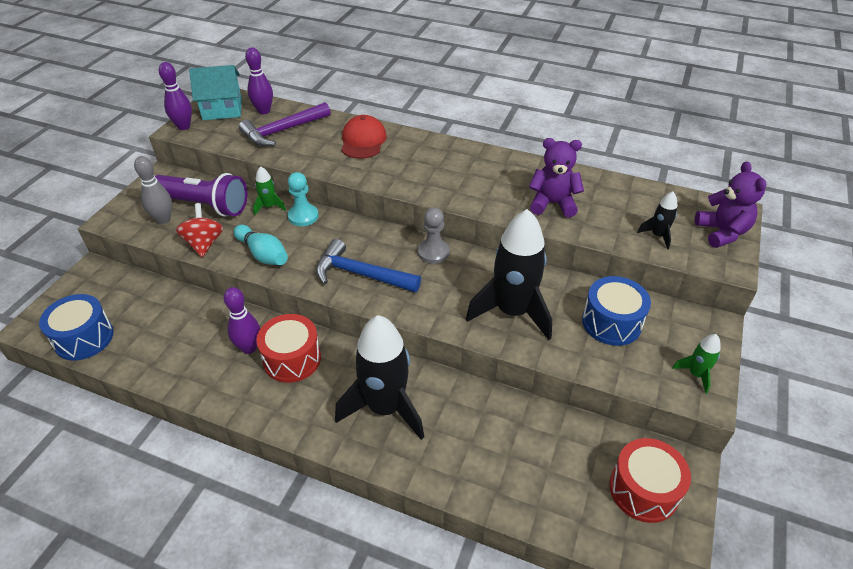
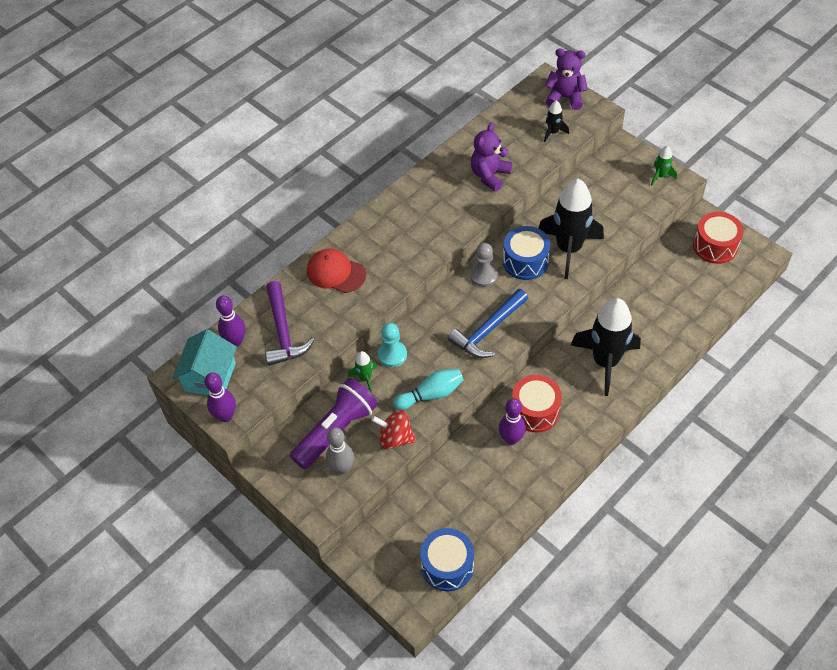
camera: 65 degrees left, 10 degrees up
blue drum [582,276,651,346] -> blue drum moved to [503,226,550,280]

